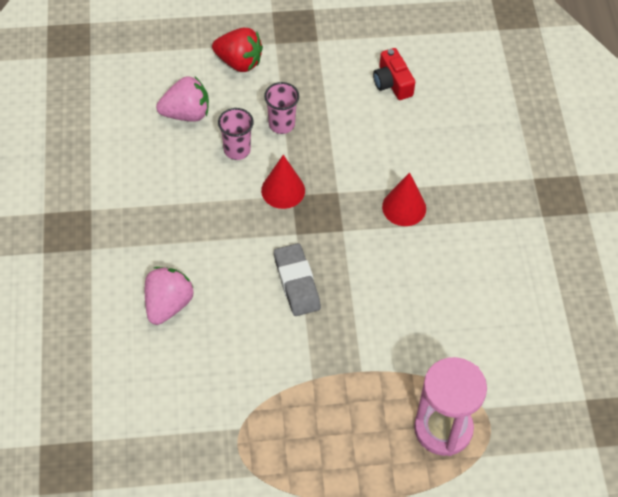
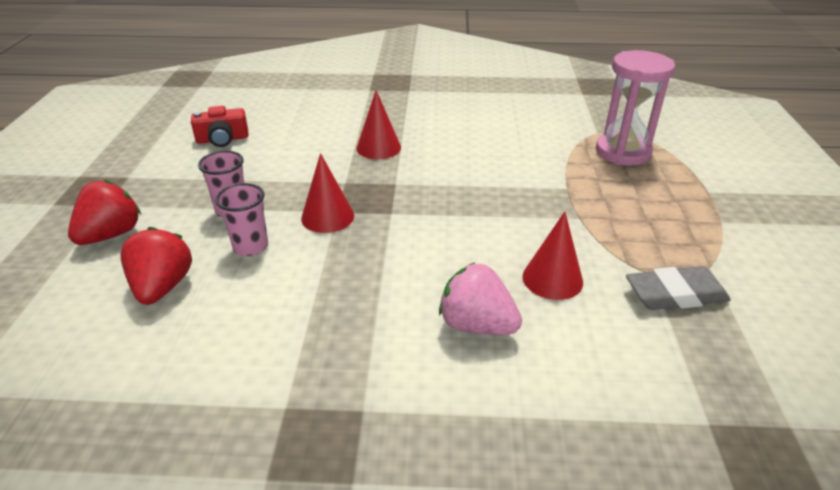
camera: 80 degrees left, 20 degrees down
pink strawberry [156,76,209,122] -> red strawberry [121,227,192,305]
grey eraser [274,243,321,316] -> grey eraser moved to [626,266,731,310]
none -> red cone [523,212,583,300]

